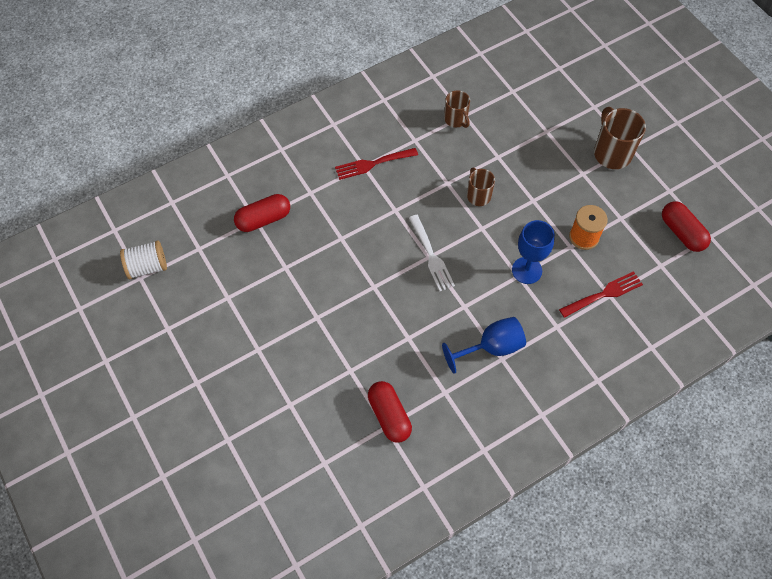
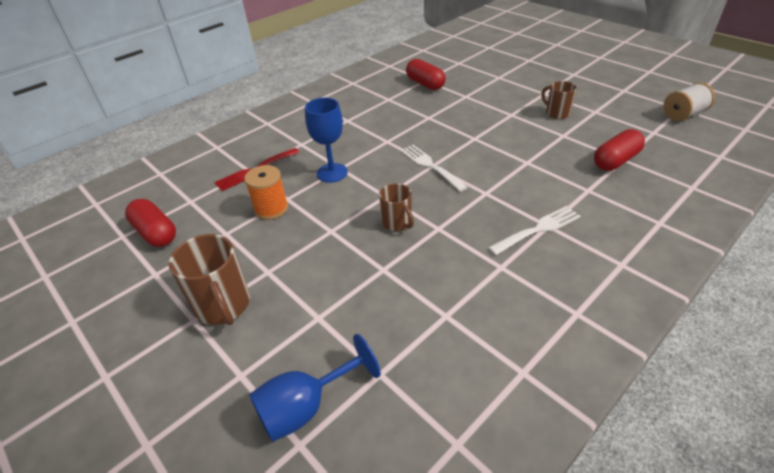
camera: 170 degrees right, 20 degrees down
red fork [335,148,418,180] -> white fork [488,206,581,255]
blue goblet [442,317,526,374] -> blue goblet moved to [249,334,381,442]
brown mug [444,90,470,128] -> brown mug moved to [541,81,577,119]

